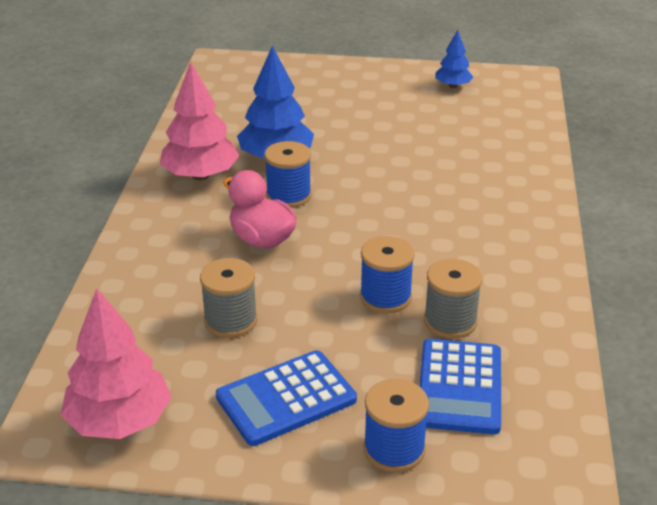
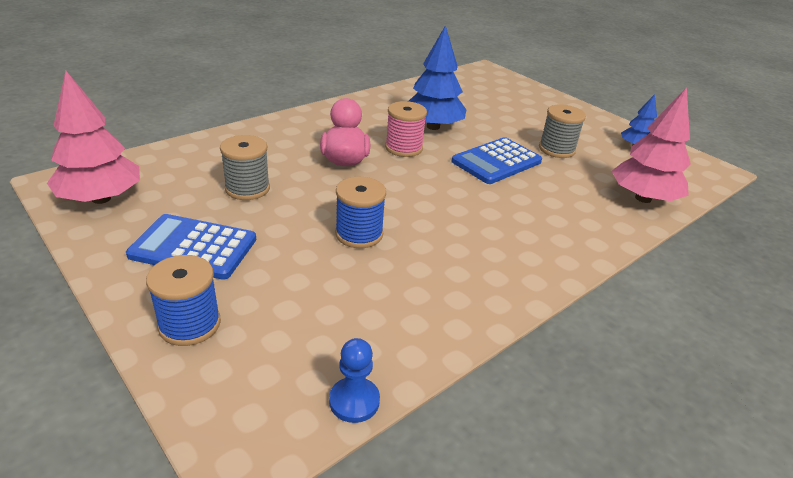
camera: 40 degrees right, 0 degrees up
pink tree [160,62,240,180] -> pink tree moved to [612,87,691,203]
blue spool [264,141,312,208] -> pink spool [385,101,427,157]
blue calculator [419,339,501,434] -> blue calculator moved to [451,137,542,184]
grey spool [424,259,482,339] -> grey spool moved to [539,104,586,158]
none -> blue pawn [329,338,380,423]

